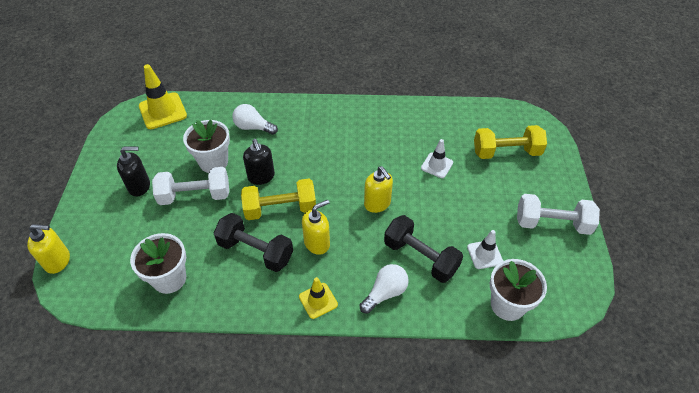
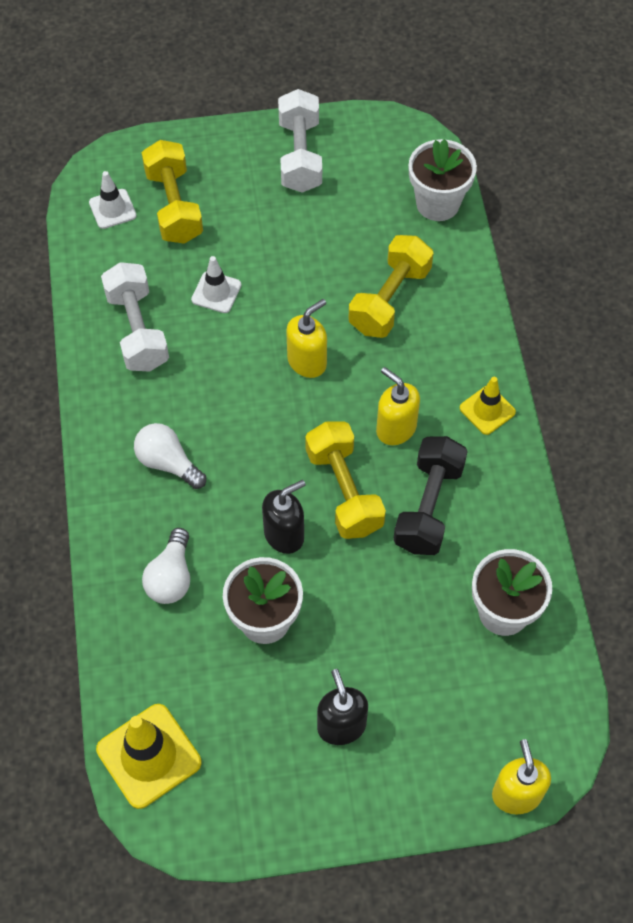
camera: 100 degrees left, 10 degrees up
white dumbbell [152,167,229,205] -> white dumbbell moved to [101,262,169,372]
white light bulb [360,264,409,314] -> white light bulb moved to [134,423,206,489]
black dumbbell [384,215,463,283] -> yellow dumbbell [348,235,433,338]
white traffic cone [467,230,503,269] -> white traffic cone moved to [89,171,136,229]

